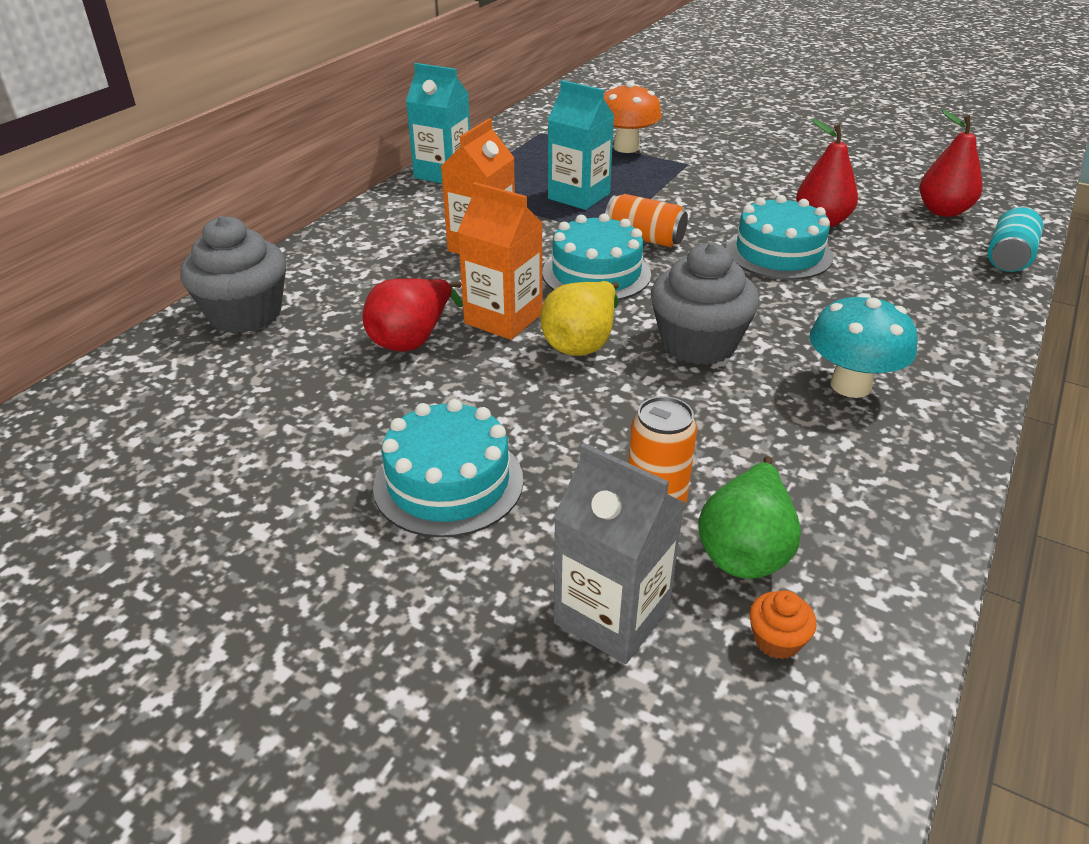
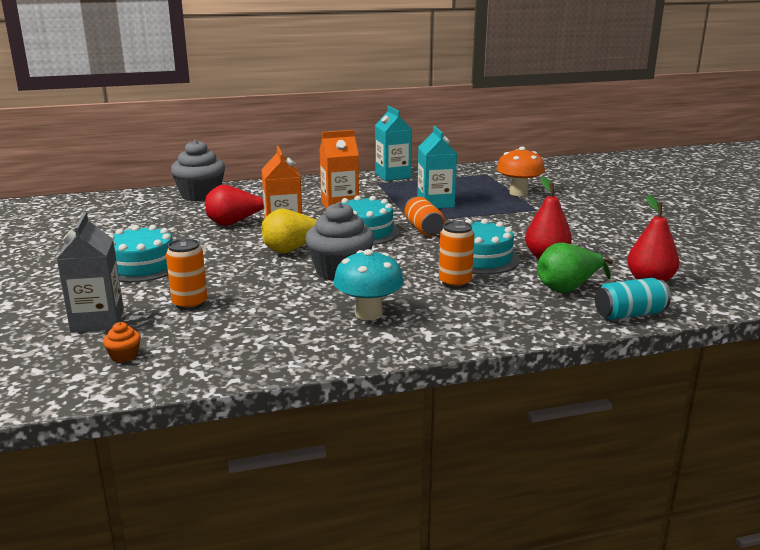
camera: 45 degrees right, 15 degrees down
green pear [698,456,801,579] -> green pear moved to [537,242,613,293]
none -> orange can [439,221,474,288]

